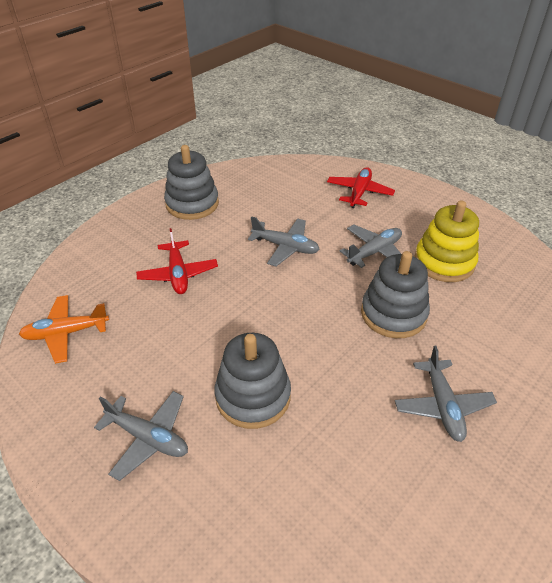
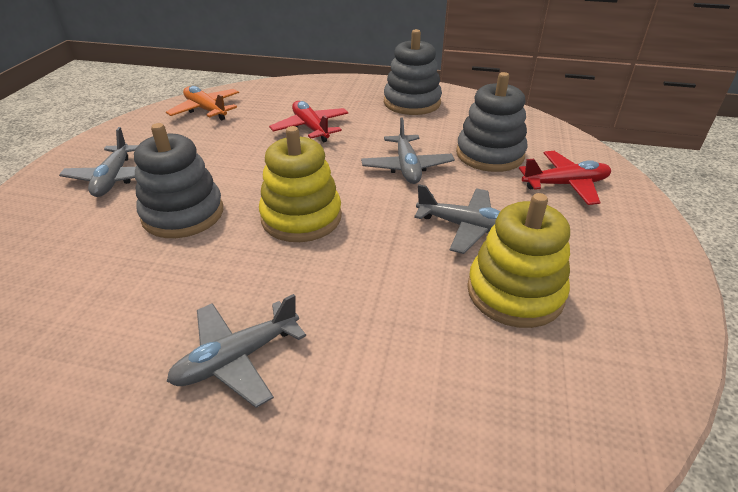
camera: 60 degrees right, 5 degrees down
red plane [136,228,218,294] -> red plane turned 105 degrees clockwise [269,101,349,142]
grey stacking toy [361,251,430,338] -> grey stacking toy moved to [456,72,528,172]
none -> yellow stacking toy [259,126,342,242]

